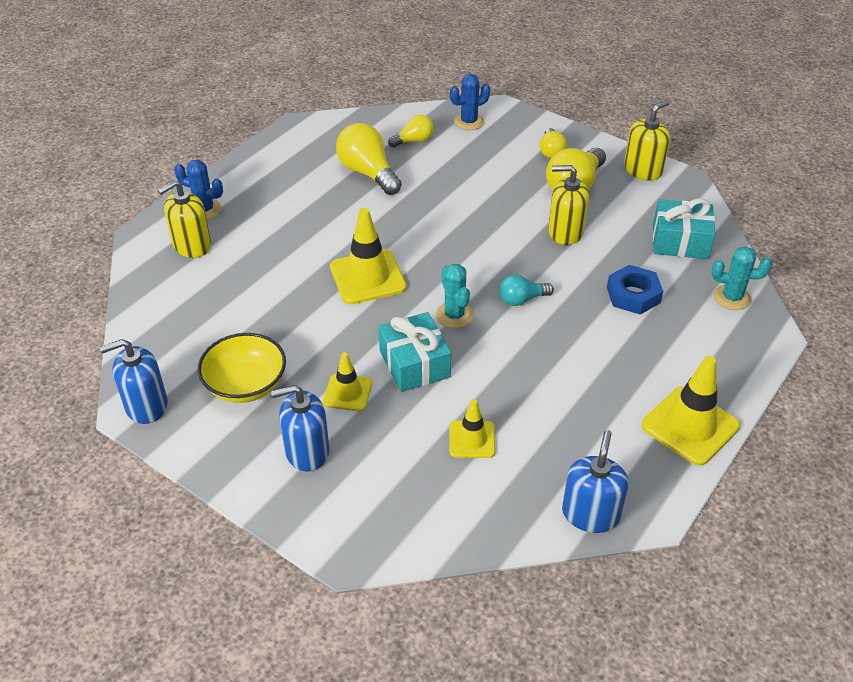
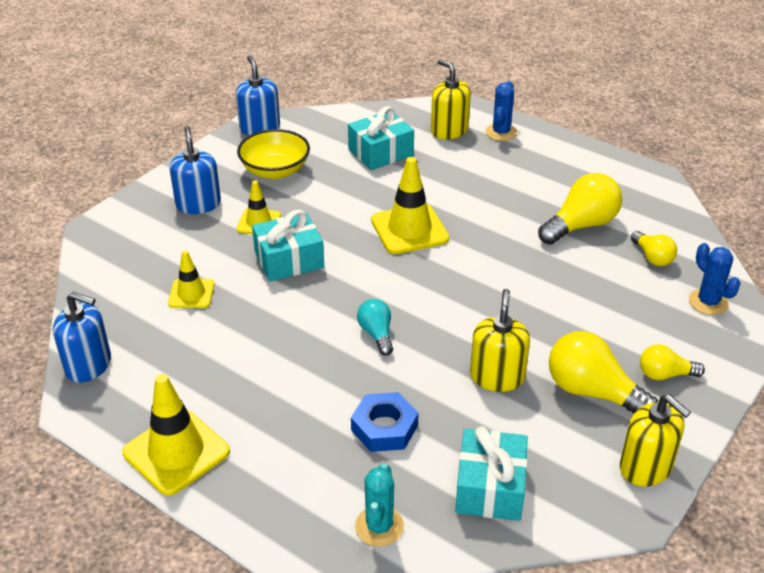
camera: 90 degrees right, 5 degrees down
turquoise cactus [436,264,473,328] -> none
none -> turquoise gift [348,106,414,170]

